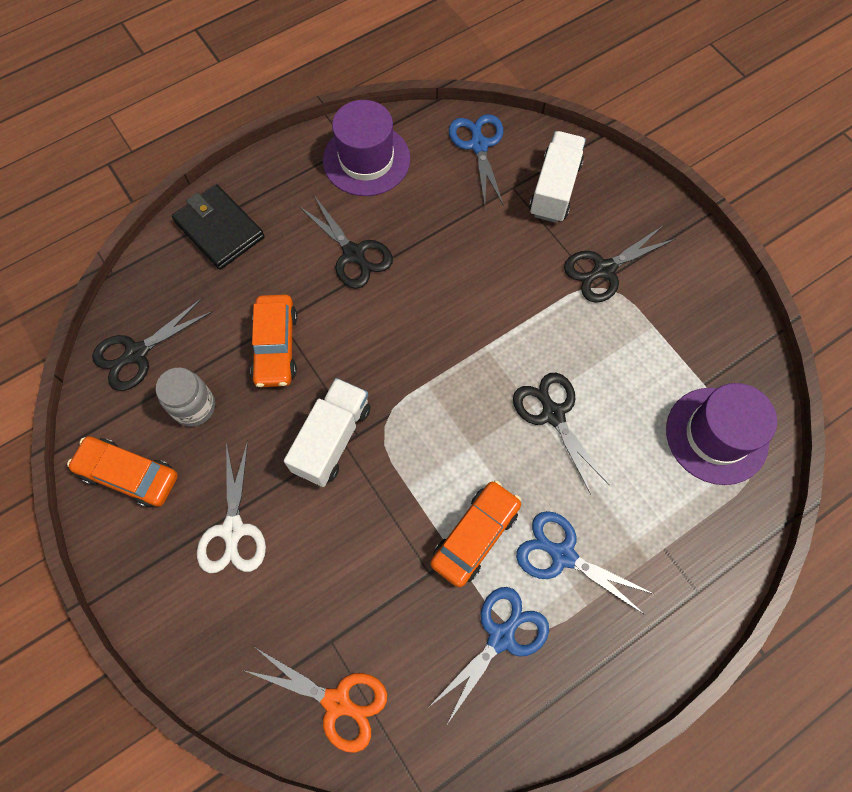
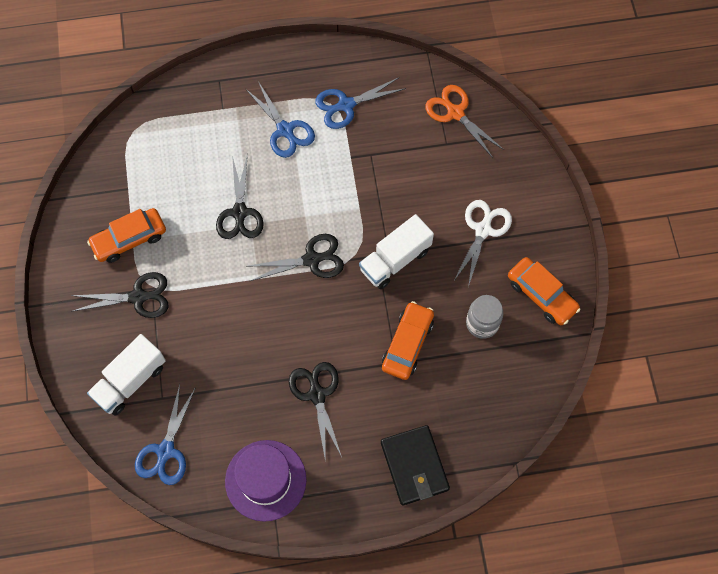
camera: 155 degrees left, 0 degrees up
black scissors [92,298,213,391] -> black scissors moved to [249,234,344,281]
orange car [430,480,522,588] -> orange car moved to [87,208,166,263]
purple hat [666,383,777,485] -> none

